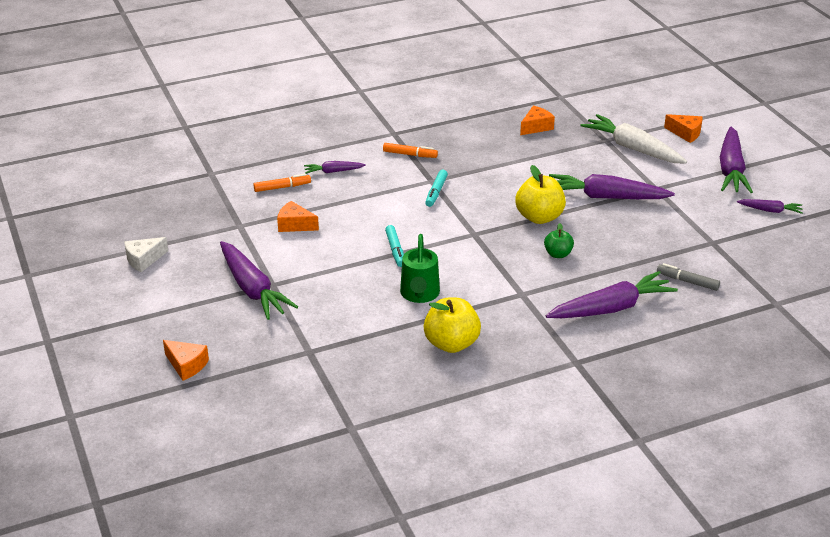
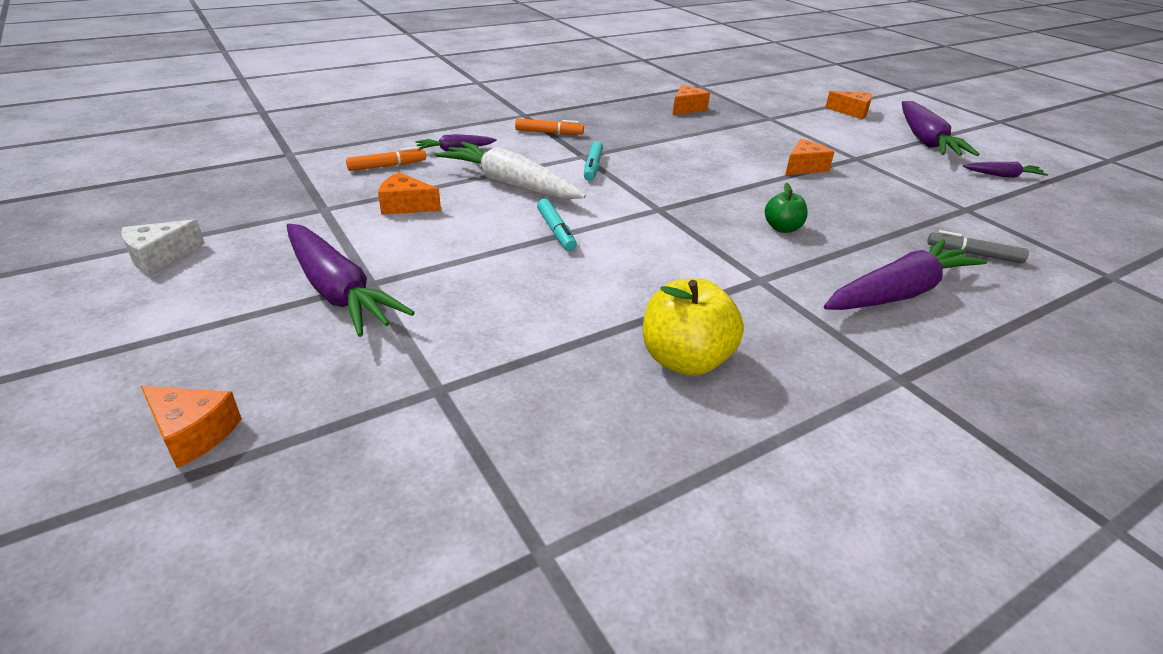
camera: 10 degrees left, 0 degrees up
green watering can [400,234,440,303] -> none
yellow apple [516,165,566,224] -> none
purple carrot [549,174,675,199] -> orange cheese [785,139,834,175]
white carrot [580,114,687,164] -> white carrot moved to [435,142,586,199]

